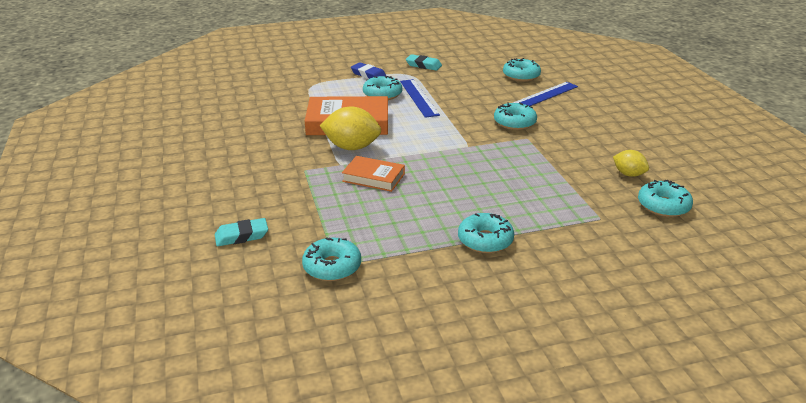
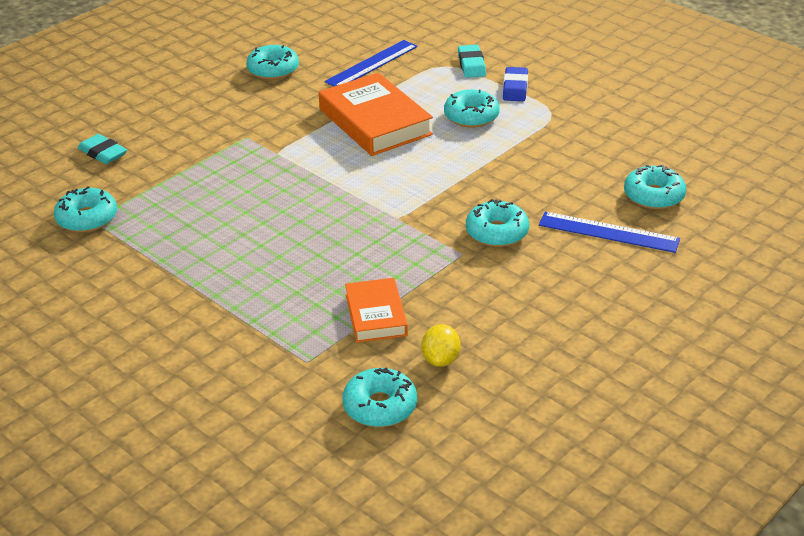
camera: 60 degrees right, 5 degrees up
yellow lemon [320,107,381,150] -> none
orange book [342,156,405,192] -> orange book moved to [345,278,408,343]
blue ruler [400,79,440,118] -> blue ruler moved to [324,40,418,87]
turquoise eraser [406,54,442,71] -> turquoise eraser moved to [458,45,486,78]
turquoise donut [458,213,514,253] -> turquoise donut moved to [246,45,299,80]

